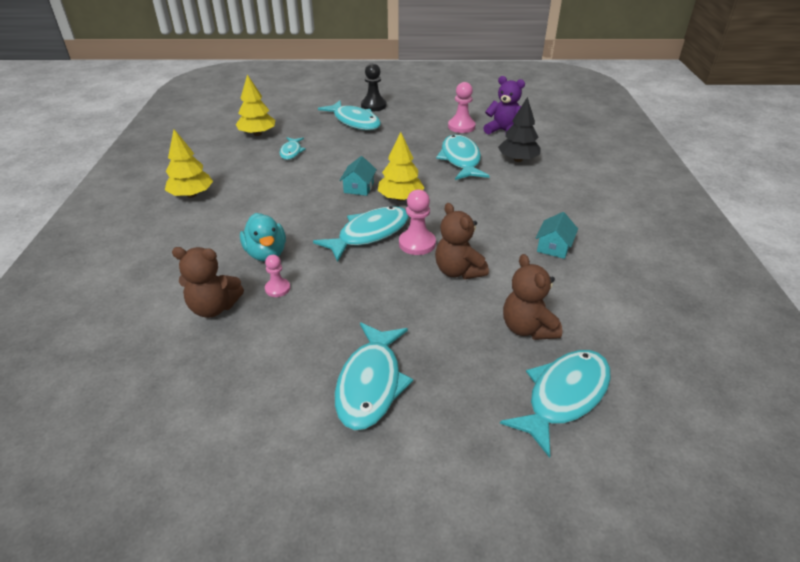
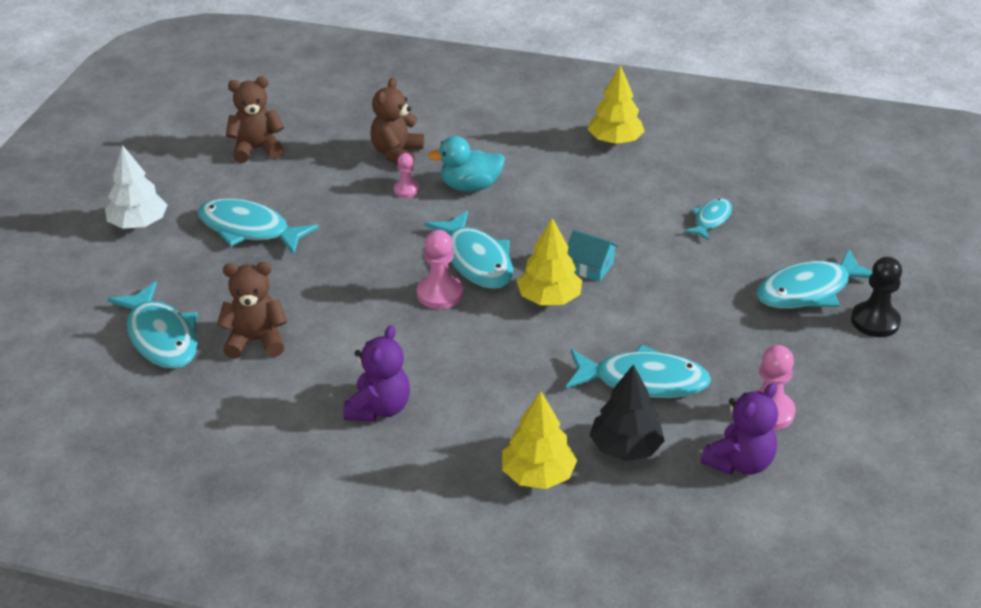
camera: 105 degrees right, 0 degrees up
yellow tree [236,74,275,136] -> yellow tree moved to [502,391,577,489]
turquoise fish [279,137,306,160] -> turquoise fish turned 105 degrees clockwise [684,198,732,241]
brown teddy bear [435,203,489,279] -> brown teddy bear moved to [226,76,284,163]
turquoise house [536,212,578,259] -> purple teddy bear [343,325,410,422]
none -> white tree [105,145,167,229]

